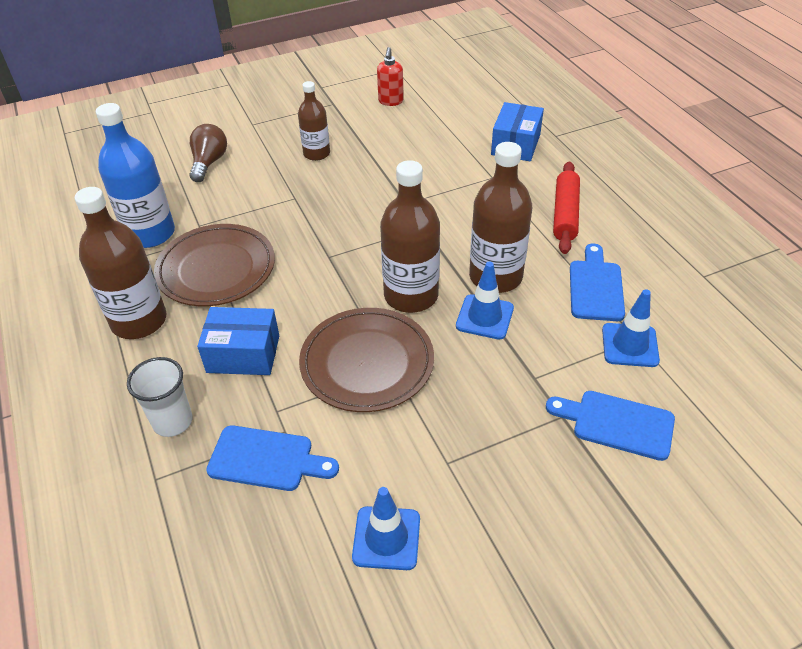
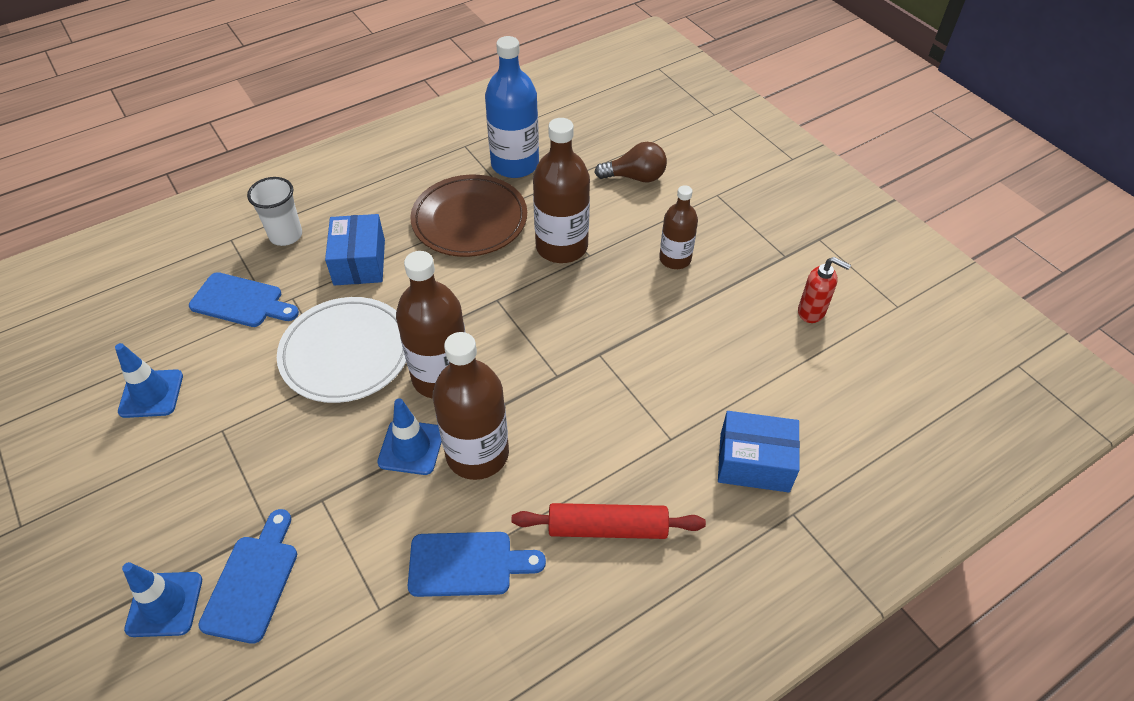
camera: 80 degrees right, 5 degrees up
brown bottle [74,187,167,339] -> brown bottle moved to [533,118,590,263]
blue cutting board [206,425,339,491] -> blue cutting board turned 75 degrees counterclockwise [189,272,299,327]
brown plate [299,308,434,412] -> white plate [277,297,406,403]
red soap dispenser [377,47,404,106] -> red soap dispenser turned 150 degrees counterclockwise [798,257,851,323]
blue traffic cone [602,289,660,367] -> blue traffic cone moved to [122,562,202,637]

